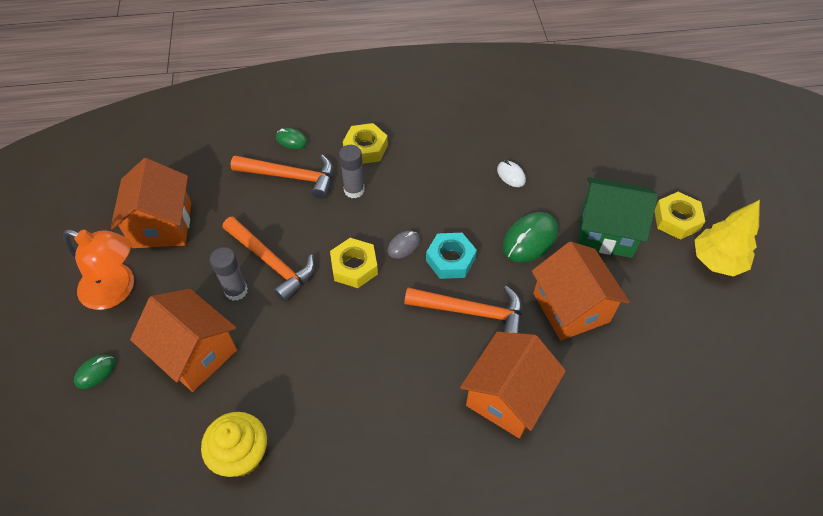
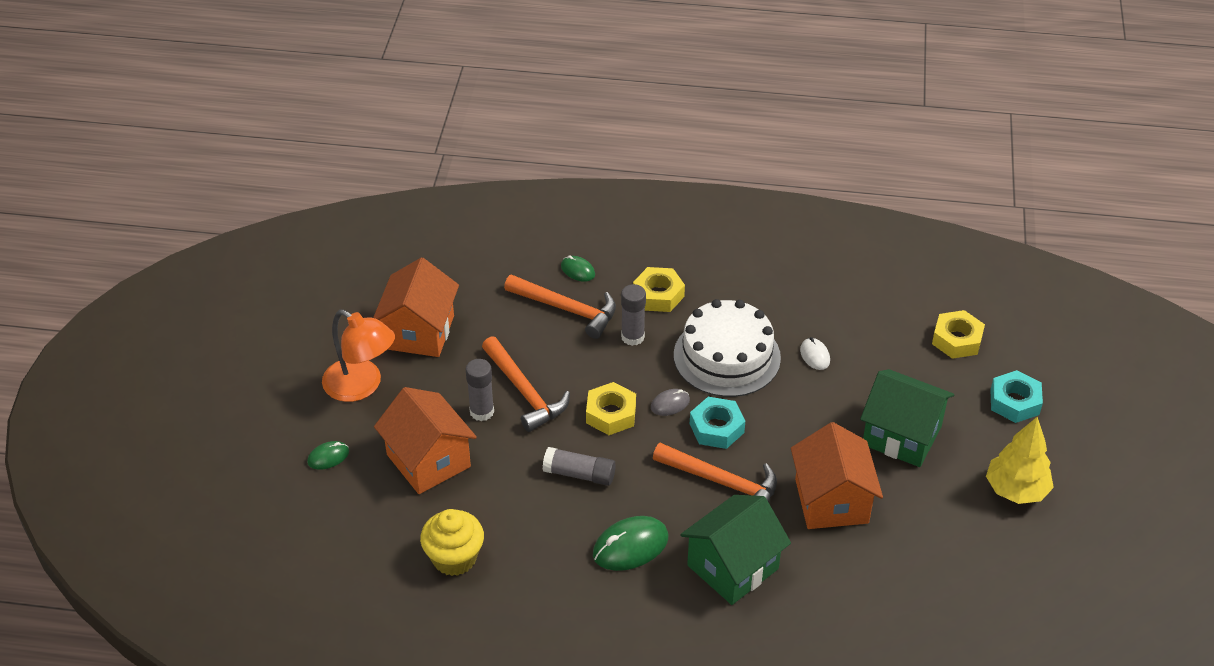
camera: 15 degrees right, 10 degrees down
orange house [460,331,566,438] -> green house [680,495,791,605]
green mouse [503,212,558,262] -> green mouse moved to [593,516,668,571]
yellow nut [655,192,705,240] -> yellow nut moved to [932,310,985,359]
none -> grey glue stick [543,447,616,486]
none -> white cake [674,299,781,397]
none -> turquoise nut [991,370,1043,423]

